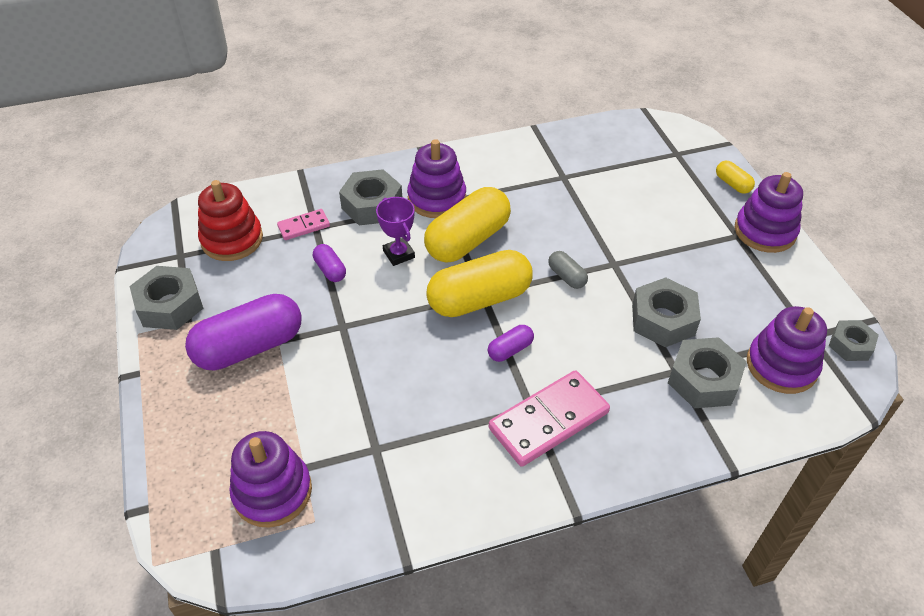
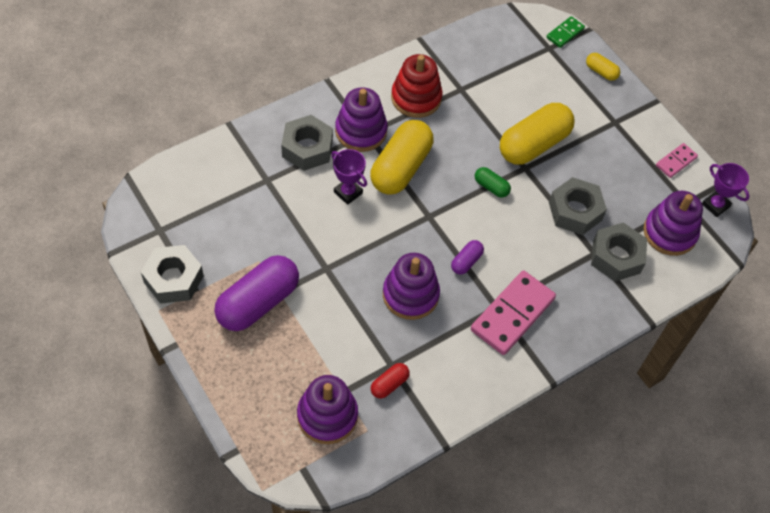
camera: 20 degrees left, 10 degrees up
red stacking toy [198,180,263,261] -> red stacking toy moved to [391,54,443,118]
pink domino [277,209,330,240] -> pink domino moved to [656,143,698,178]
purple capsule [313,244,346,282] -> none
yellow capsule [426,250,533,317] -> yellow capsule moved to [500,103,574,165]
grey capsule [548,251,588,289] -> green capsule [475,167,511,198]
purple stacking toy [735,172,803,253] -> purple stacking toy moved to [383,253,440,320]
grey nut [829,320,879,361] -> purple trophy [702,163,750,217]
none -> red capsule [371,363,410,399]
none -> green domino [546,16,585,48]

